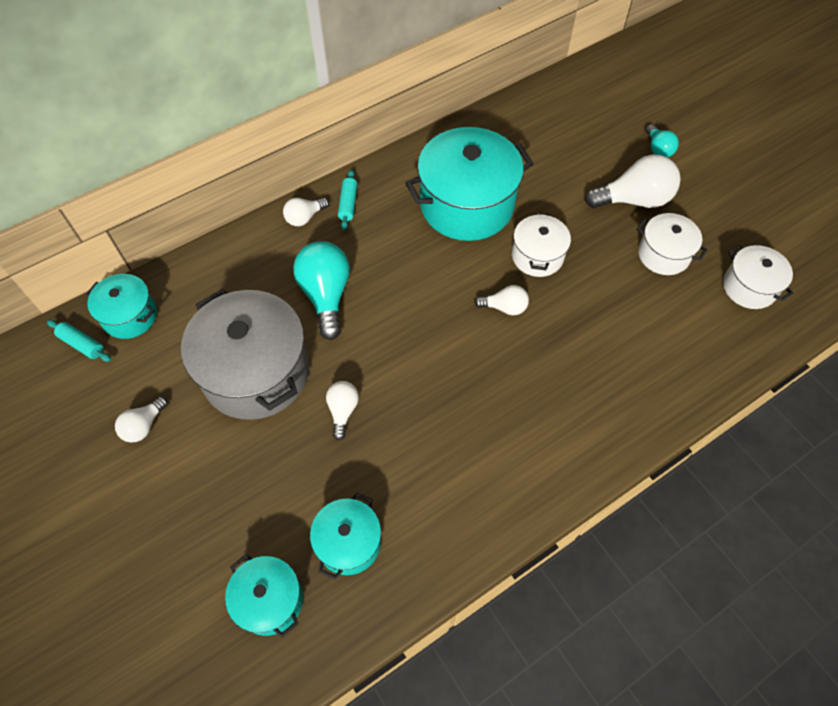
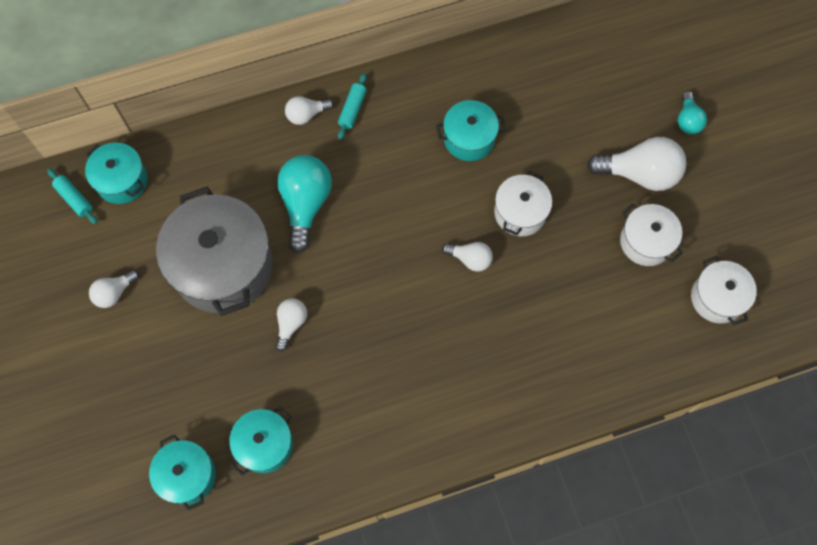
camera: 15 degrees right, 10 degrees up
turquoise pot [405,127,534,241] -> turquoise pot [436,100,506,161], size x0.53

